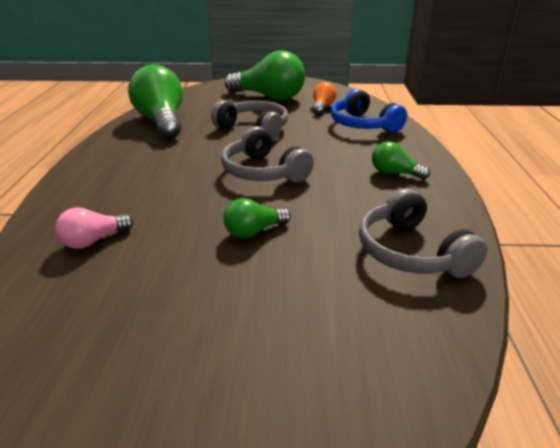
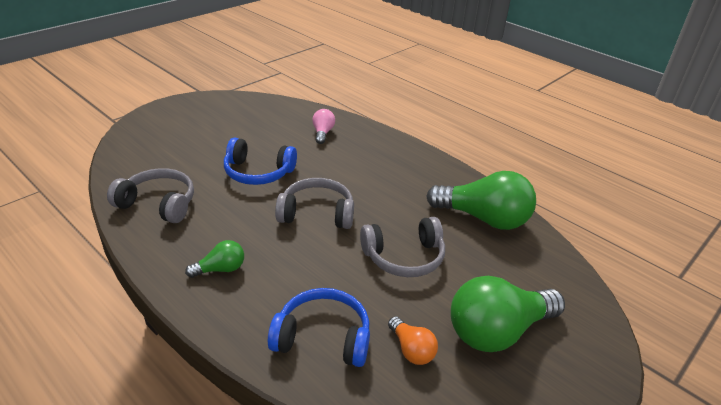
camera: 130 degrees right, 5 degrees up
green light bulb [223,198,291,238] -> blue headphones [224,138,297,185]

